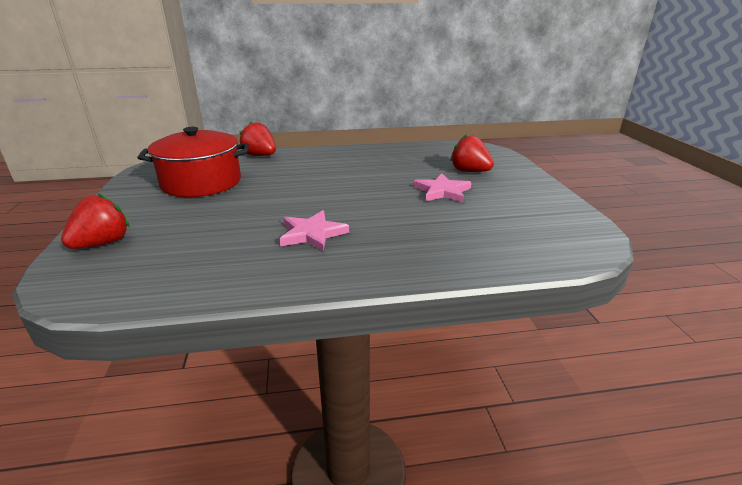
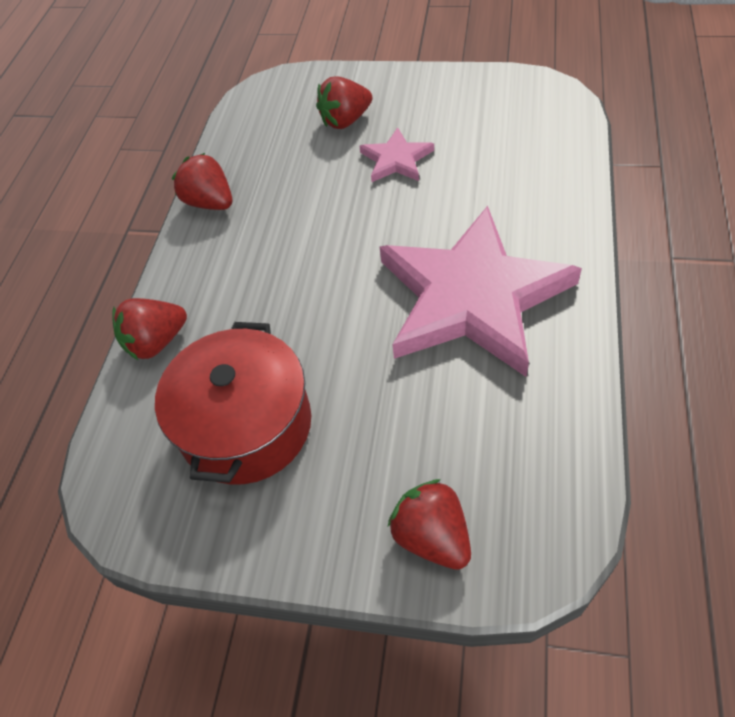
camera: 65 degrees left, 25 degrees up
pink star [279,210,349,252] -> pink star [379,206,582,377], size x2.29
none -> red strawberry [172,153,232,210]

